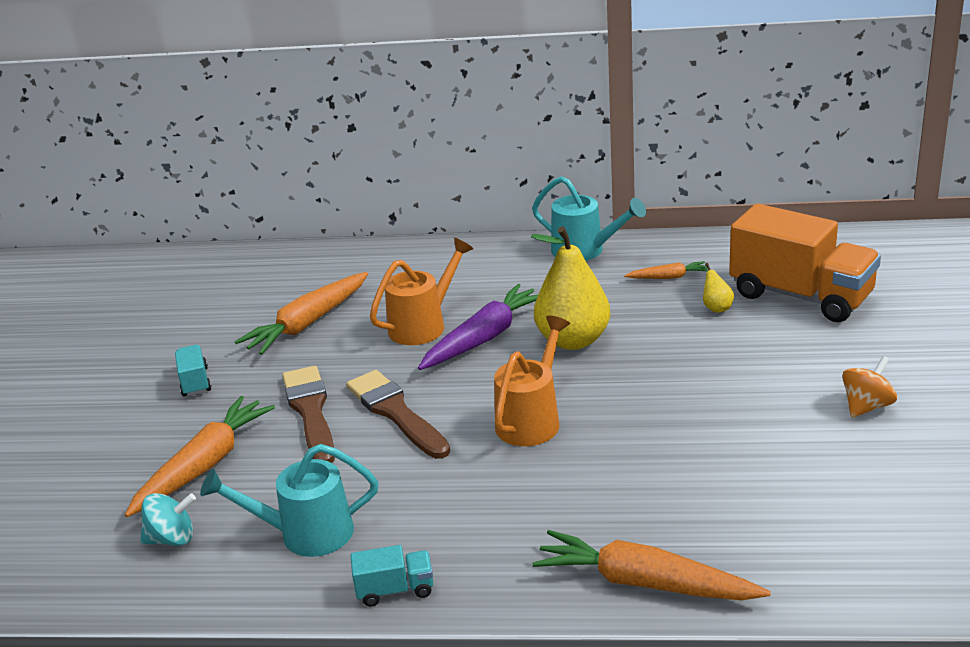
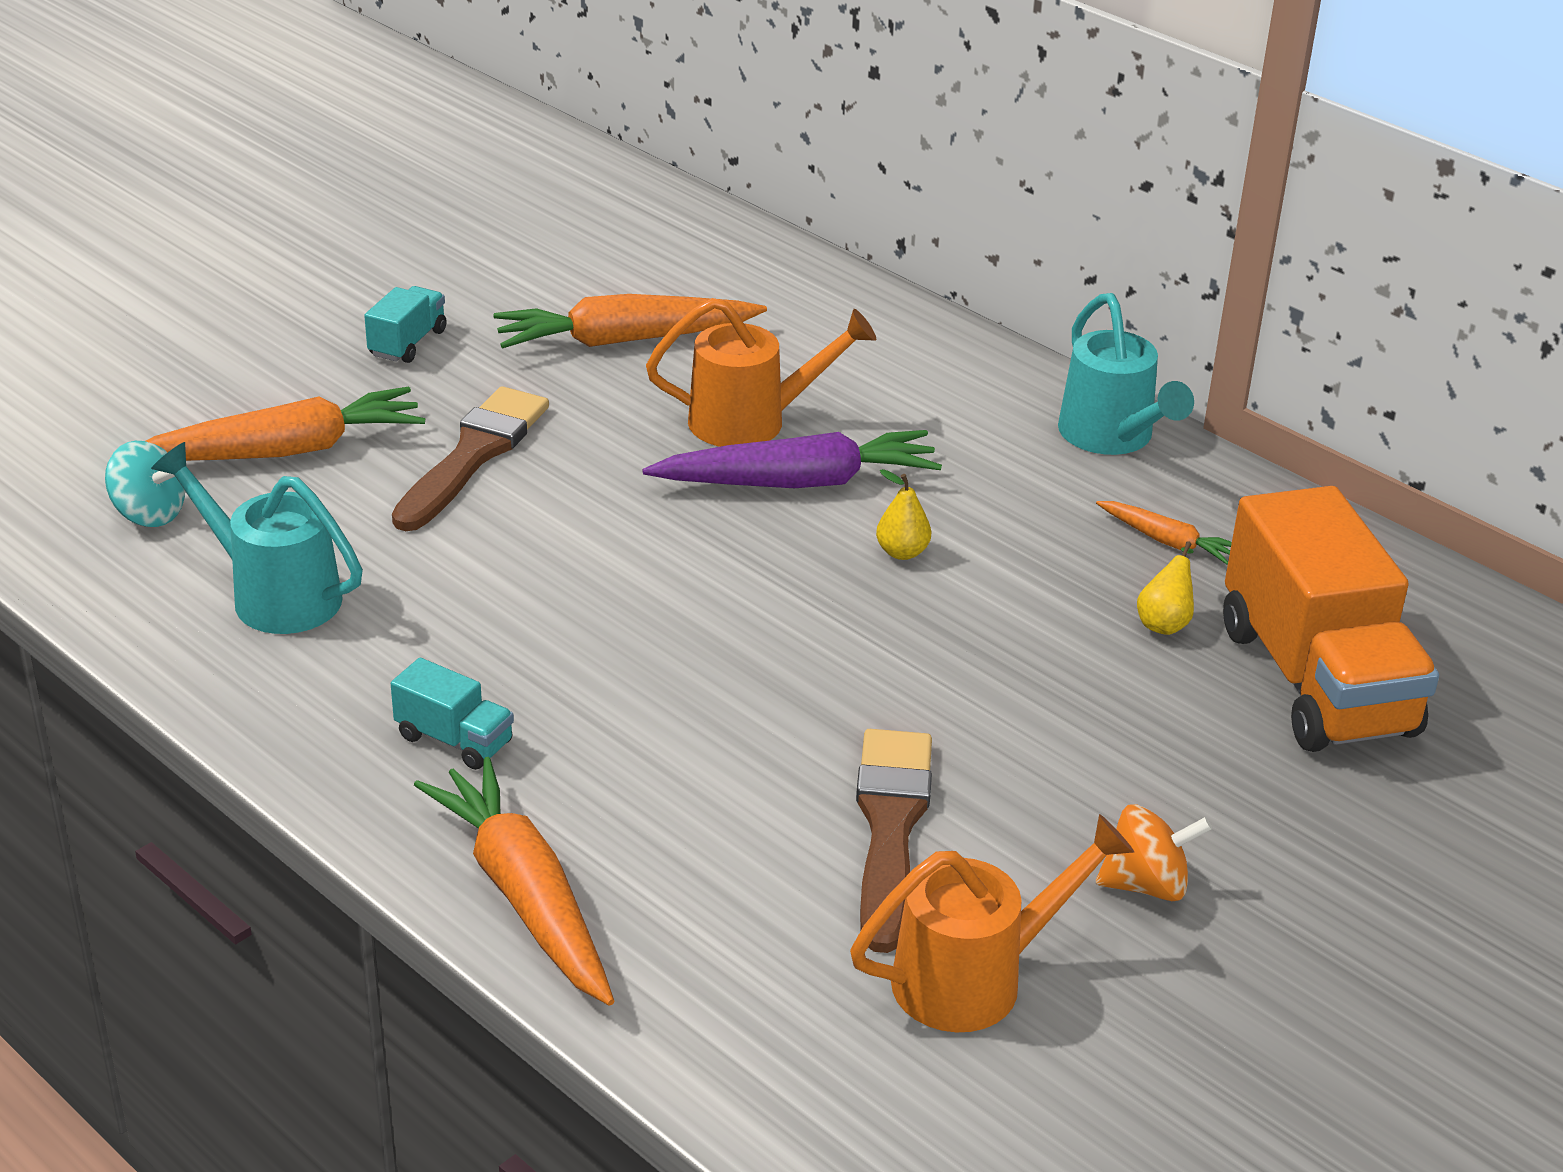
camera: 35 degrees right, 5 degrees up
brown brush [346,370,450,459] -> brown brush moved to [856,729,932,953]
turquoise truck [350,545,433,607] -> turquoise truck moved to [391,658,514,770]
orange watering can [494,316,570,446] -> orange watering can moved to [850,814,1134,1032]
yellow pear [531,226,610,350] -> yellow pear [876,469,931,560], size x0.42

